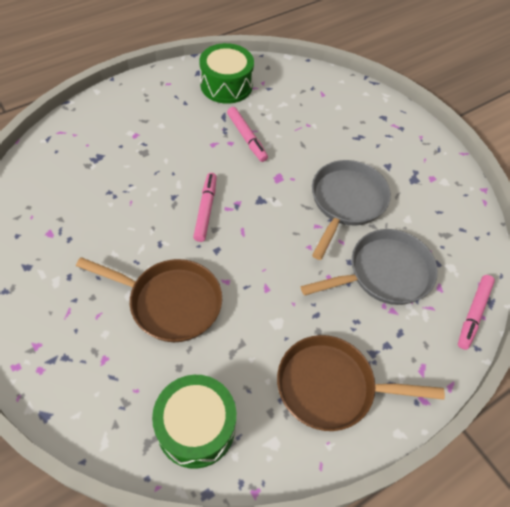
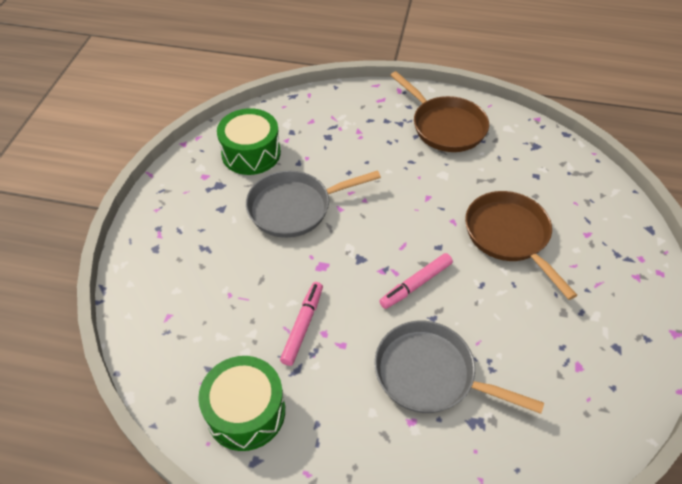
camera: 130 degrees left, 5 degrees down
green drum [152,375,236,469] -> green drum moved to [217,108,281,175]
grey pan [301,229,438,305] -> grey pan moved to [374,321,544,414]
pink marker [458,275,495,350] -> none

